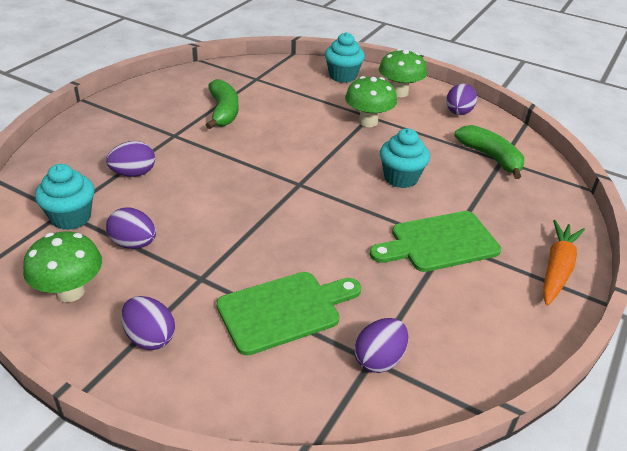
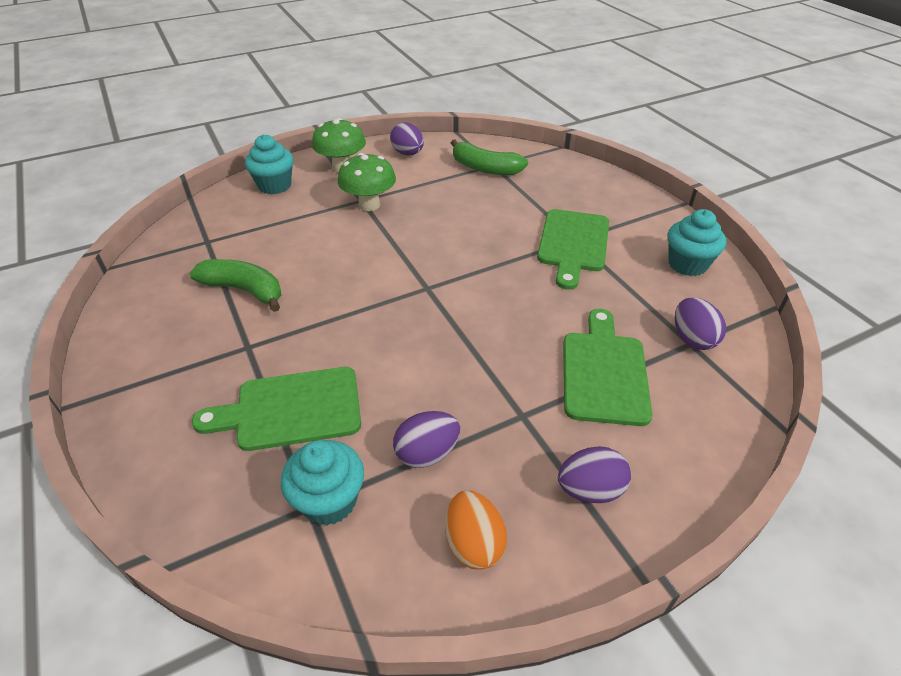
camera: 55 degrees left, 5 degrees up
green mushroom [23,232,102,302] -> orange egg [445,490,507,570]
purple egg [106,141,155,177] -> green cutting board [192,367,361,451]
turquoise cupcake [380,128,430,188] -> turquoise cupcake moved to [668,209,726,276]
green banana [454,125,524,179] -> green banana turned 150 degrees counterclockwise [451,139,528,175]
orange carrot [543,220,585,306] -> none

